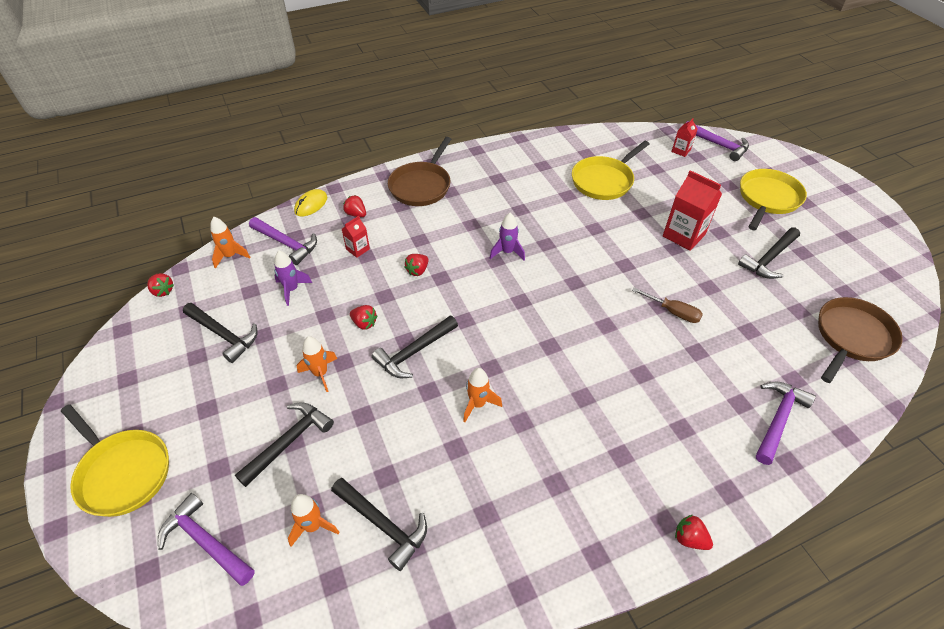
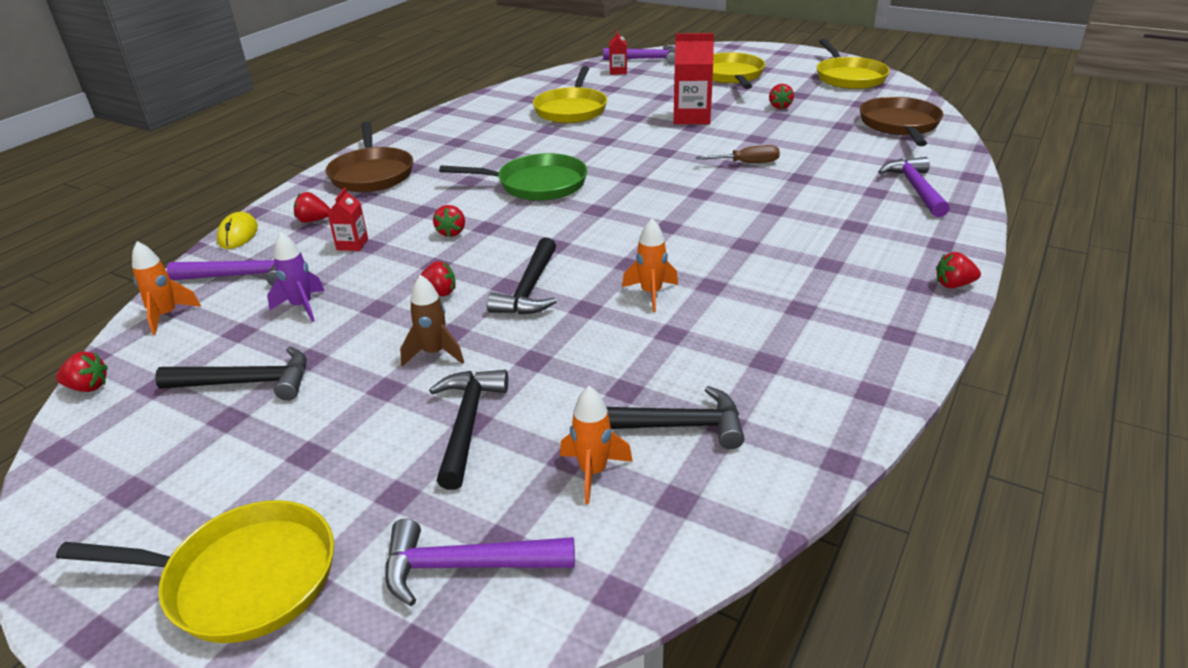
camera: 35 degrees left, 15 degrees down
orange rocket [297,336,337,392] -> brown rocket [400,275,464,367]
purple rocket [490,213,525,261] -> green pan [439,153,588,201]
black hammer [738,227,800,279] -> red strawberry [769,84,794,109]
none -> yellow pan [817,39,890,89]

